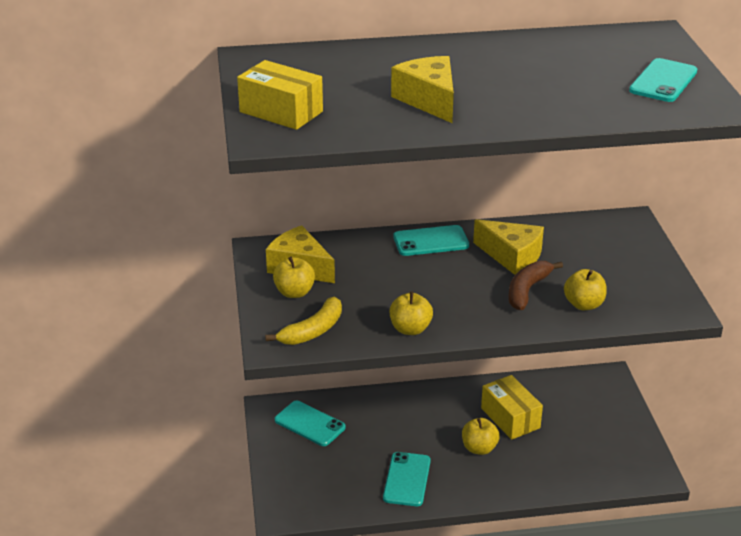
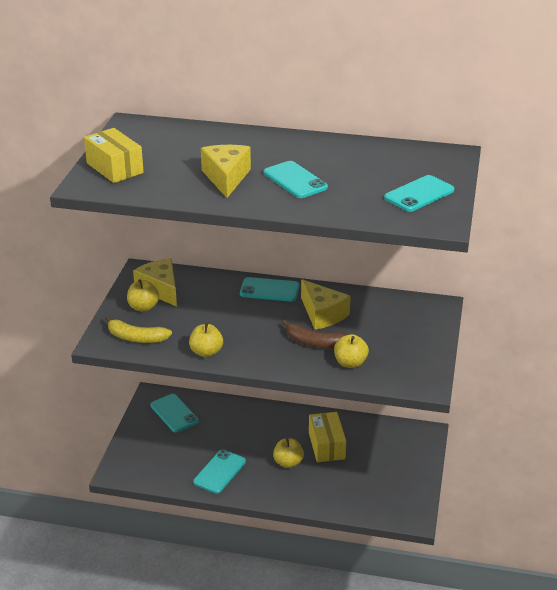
camera: 20 degrees right, 0 degrees up
yellow banana [265,297,342,345] -> yellow banana turned 45 degrees clockwise [105,316,172,343]
brown banana [508,261,563,310] -> brown banana turned 120 degrees counterclockwise [282,320,347,348]
none -> turquoise phone [264,161,328,198]

